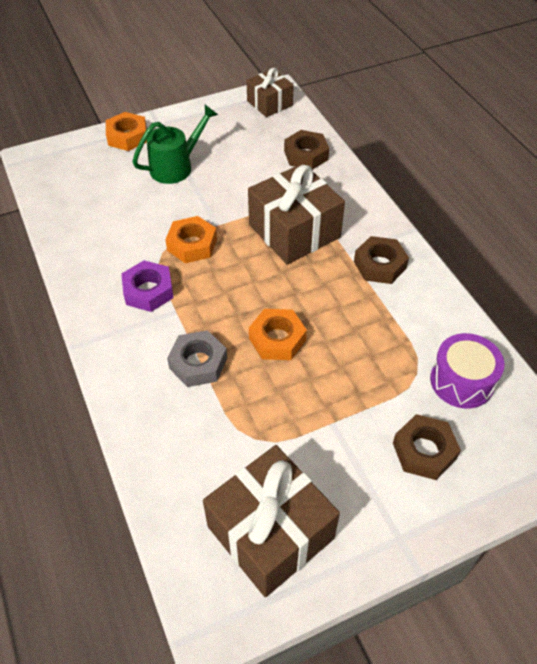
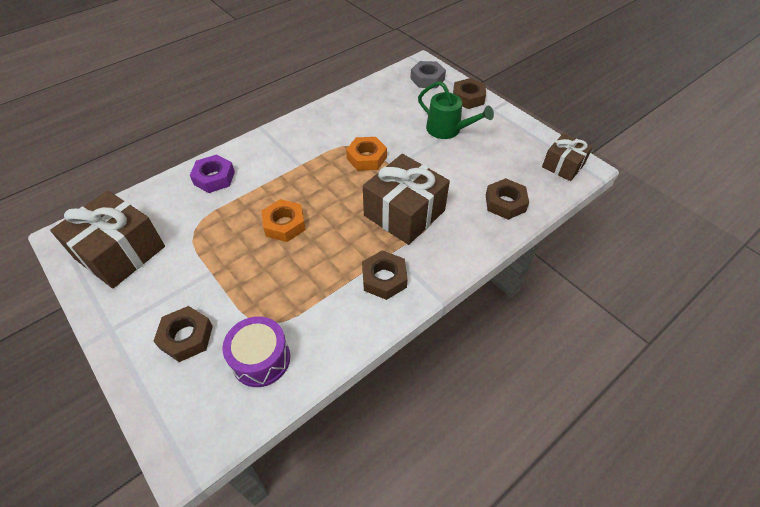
camera: 75 degrees right, 0 degrees up
orange nut [106,112,147,151] -> brown nut [453,78,486,109]
purple nut [121,260,174,312] -> purple nut moved to [190,154,235,193]
grey nut [167,330,227,387] -> grey nut moved to [410,61,446,88]

